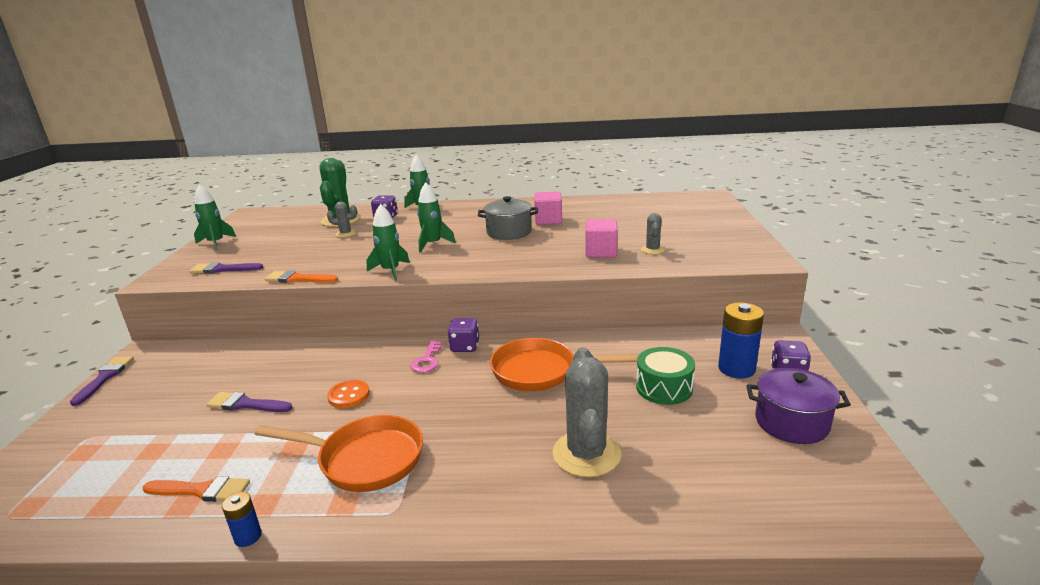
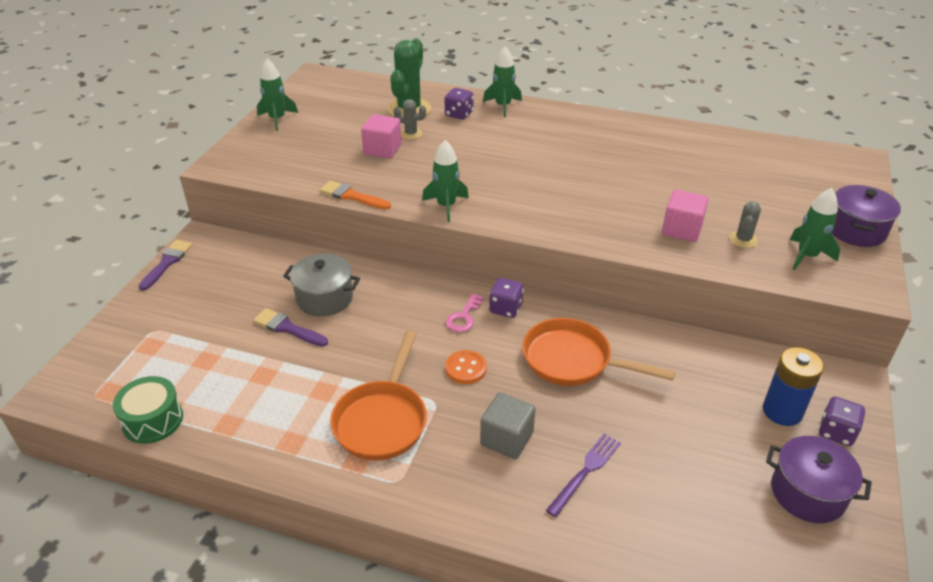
camera: 15 degrees right, 15 degrees up
orange brush [143,476,250,502] -> none
purple brush [189,262,263,274] -> none
blue battery [222,492,262,547] -> none
orange pan [255,415,423,492] -> orange pan turned 75 degrees clockwise [330,331,427,461]
orange button [327,380,370,408] -> orange button moved to [445,350,487,384]
green rocket [417,182,456,253] -> green rocket moved to [790,188,840,270]
grey pot [478,196,538,240] -> grey pot moved to [283,254,360,316]
pink cube [534,191,562,225] -> pink cube moved to [361,114,402,159]
grey cactus [553,347,621,477] -> purple fork [546,433,621,517]
green drum [636,347,695,405] -> green drum moved to [113,376,183,444]
none -> grey cube [480,392,536,459]
none -> purple pot [832,185,901,247]

